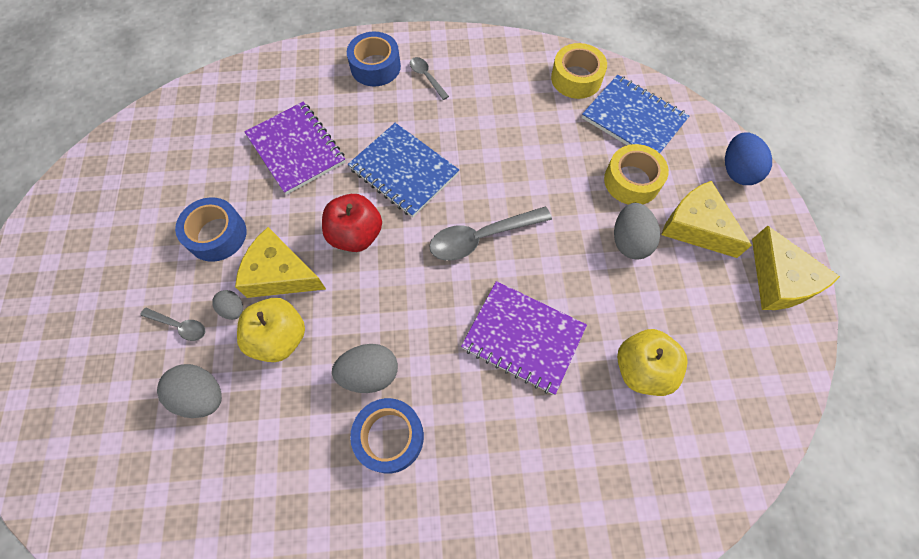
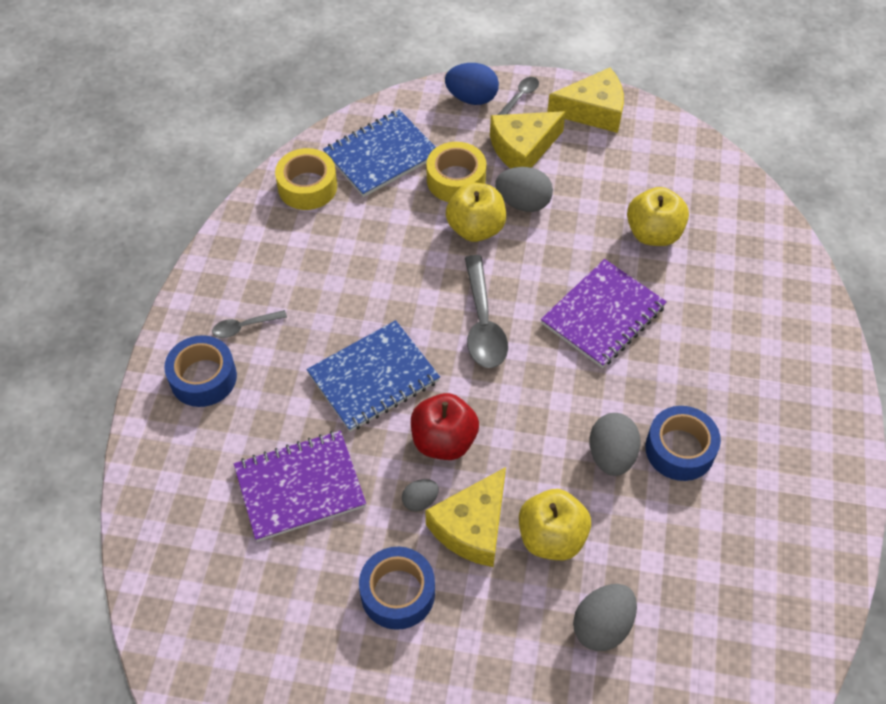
camera: 75 degrees left, 10 degrees down
grey spoon [140,308,205,341] -> grey spoon moved to [498,77,539,115]
grey egg [212,290,243,320] -> grey egg moved to [402,479,439,511]
none -> yellow apple [446,182,506,242]

